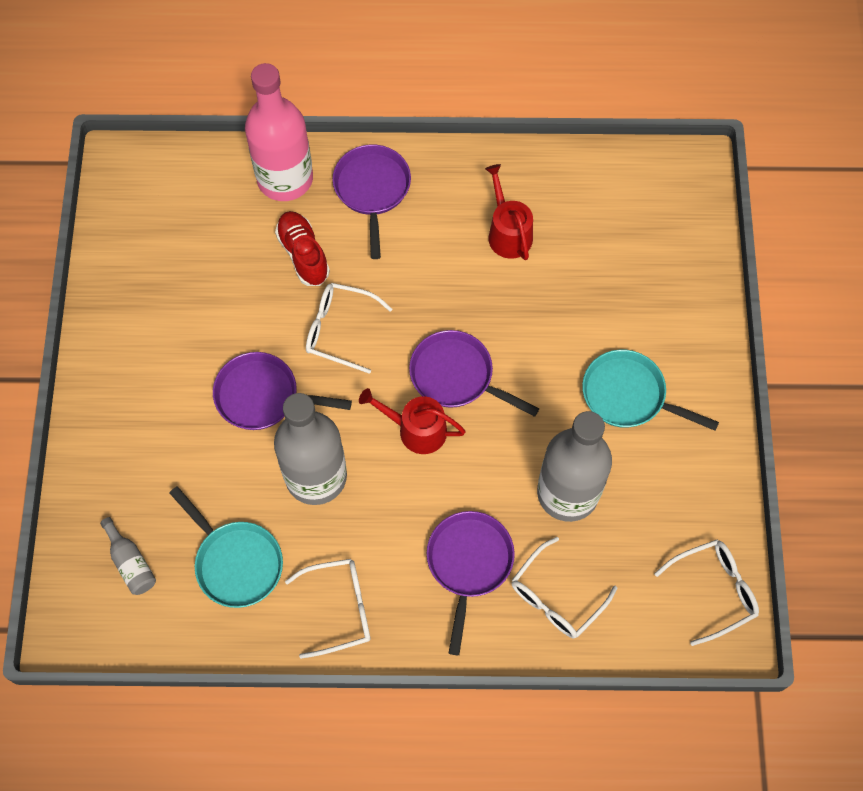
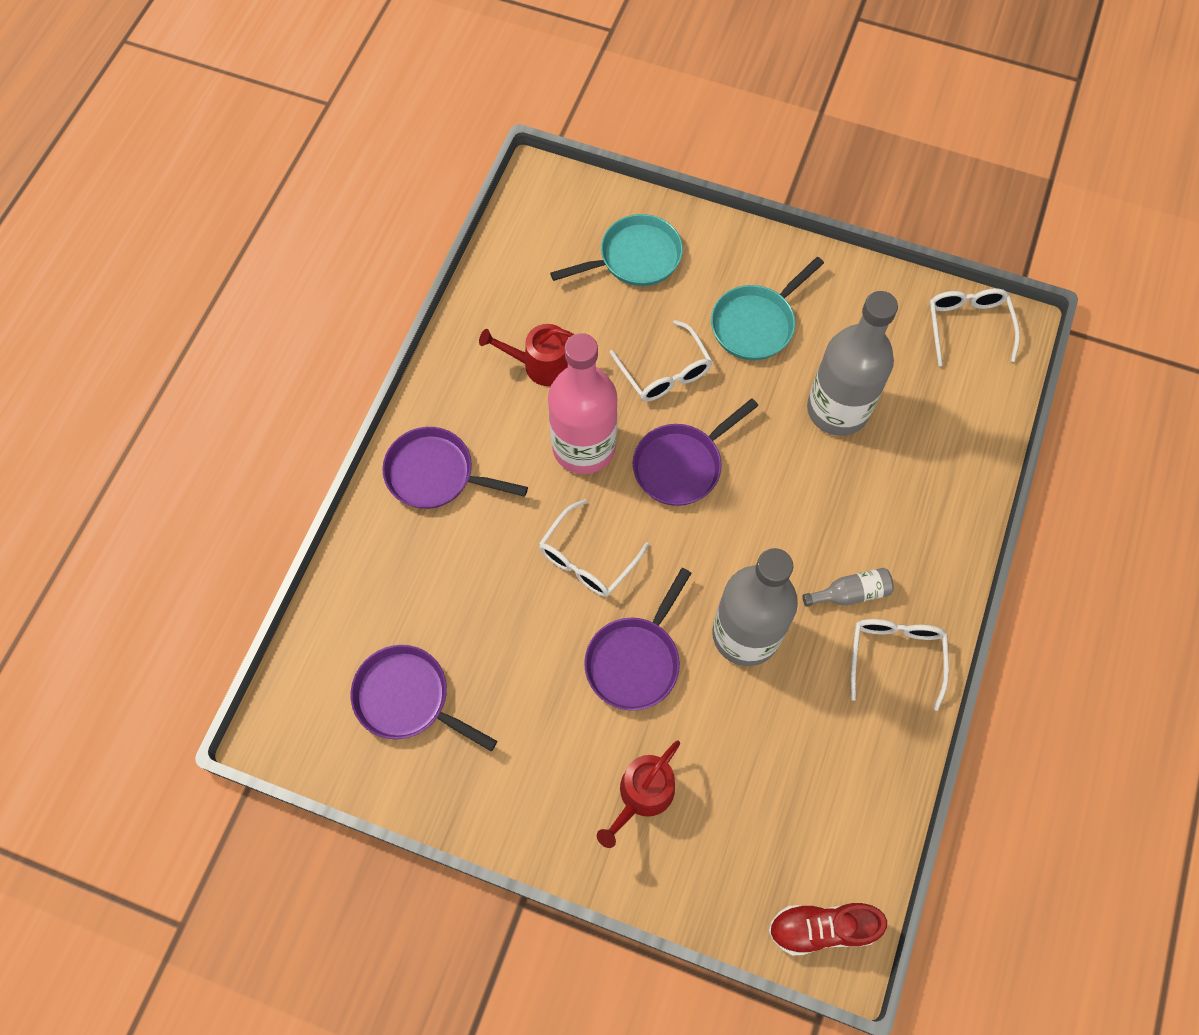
camera: 70 degrees left, 0 degrees up
grey bottle [100,517,156,595] -> grey bottle moved to [803,568,894,607]
turquoise pan [169,486,283,608] -> turquoise pan moved to [550,214,683,286]
pink bottle [245,63,313,201] -> pink bottle moved to [548,333,617,474]
red shoe [275,211,330,286] -> red shoe moved to [768,903,887,956]
red watering can [359,388,466,454] -> red watering can moved to [597,741,680,848]
purple pan [427,511,515,655] -> purple pan moved to [351,645,497,751]
white glasses [511,537,617,638] -> white glasses moved to [610,320,712,401]

